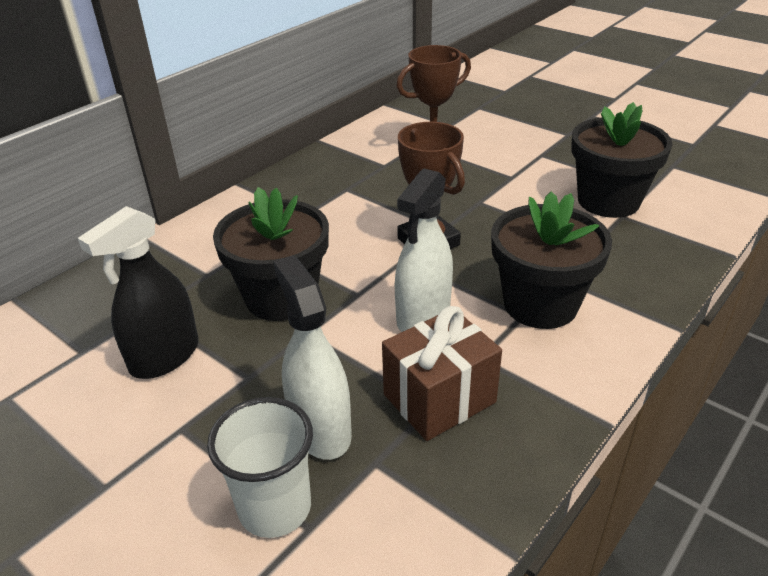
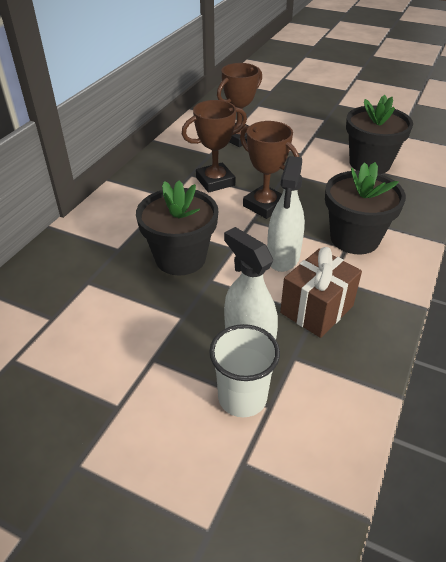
camera: 15 degrees left, 5 degrees up
black spray bottle [78,206,199,379] -> none
none -> brown trophy [182,100,247,193]

